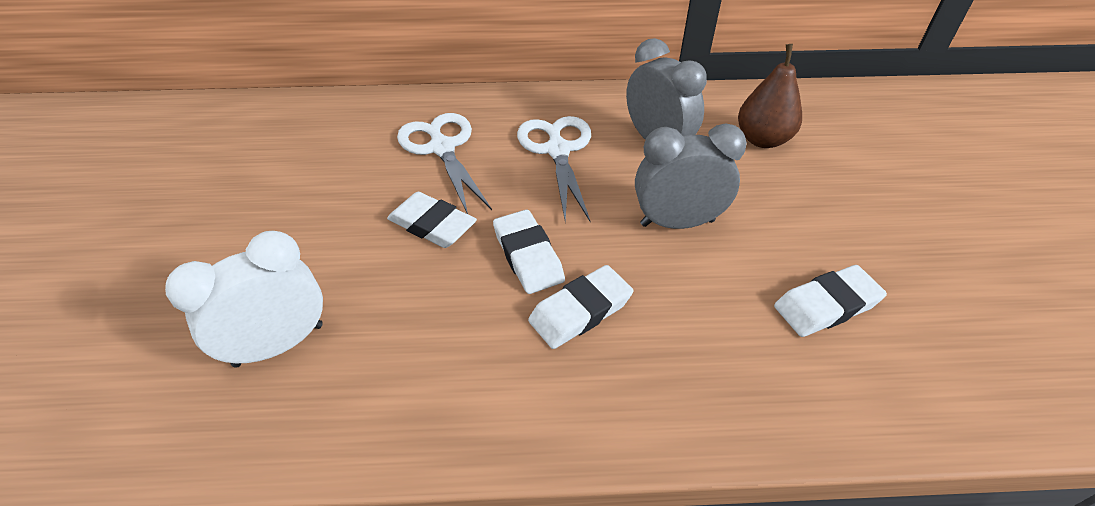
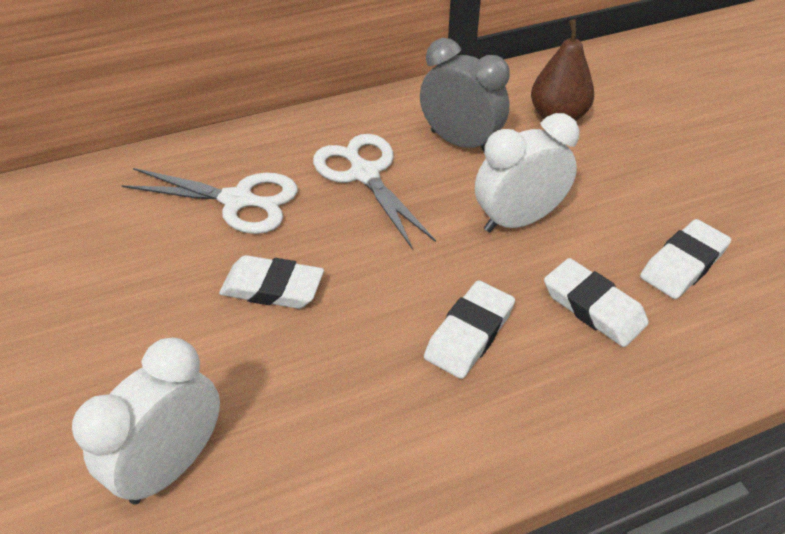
camera: 20 degrees left, 0 degrees up
white scissors [397,113,492,214] -> white scissors turned 150 degrees clockwise [121,168,298,234]
white eraser [493,210,565,294] -> white eraser moved to [544,258,649,347]
grey clock [635,124,747,229] -> white clock [475,113,580,232]

